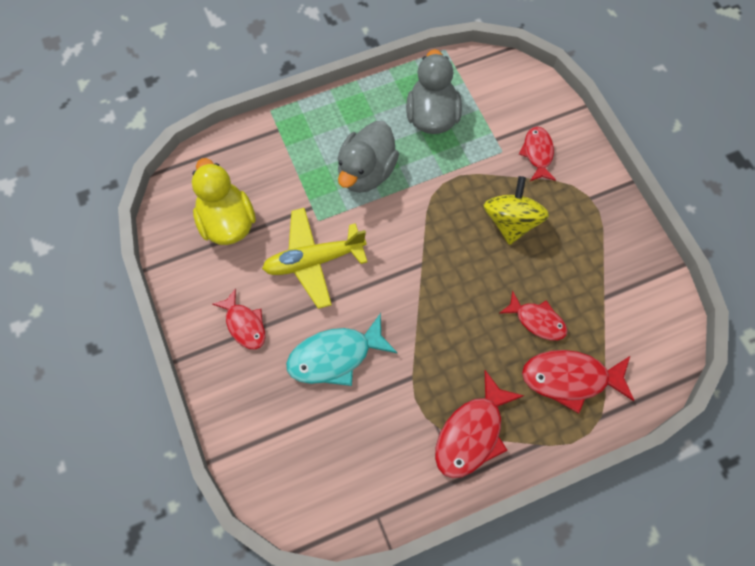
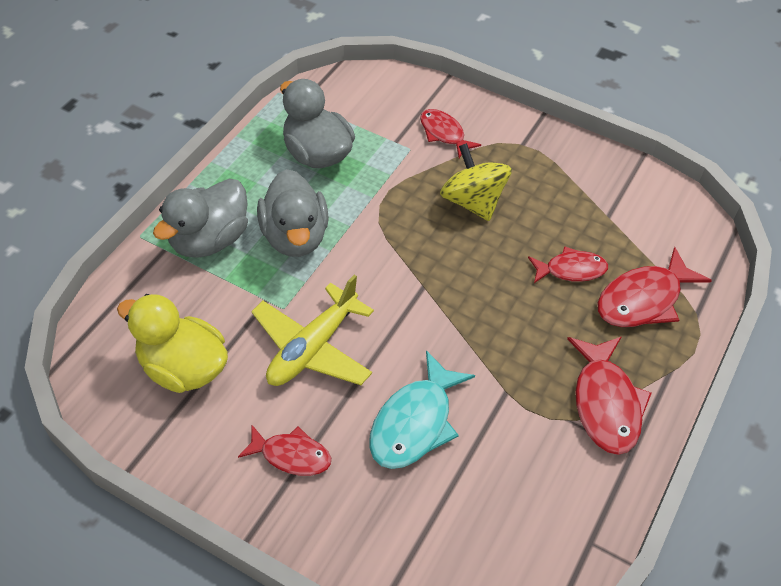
camera: 40 degrees left, 15 degrees down
none -> grey duck [153,179,248,257]

